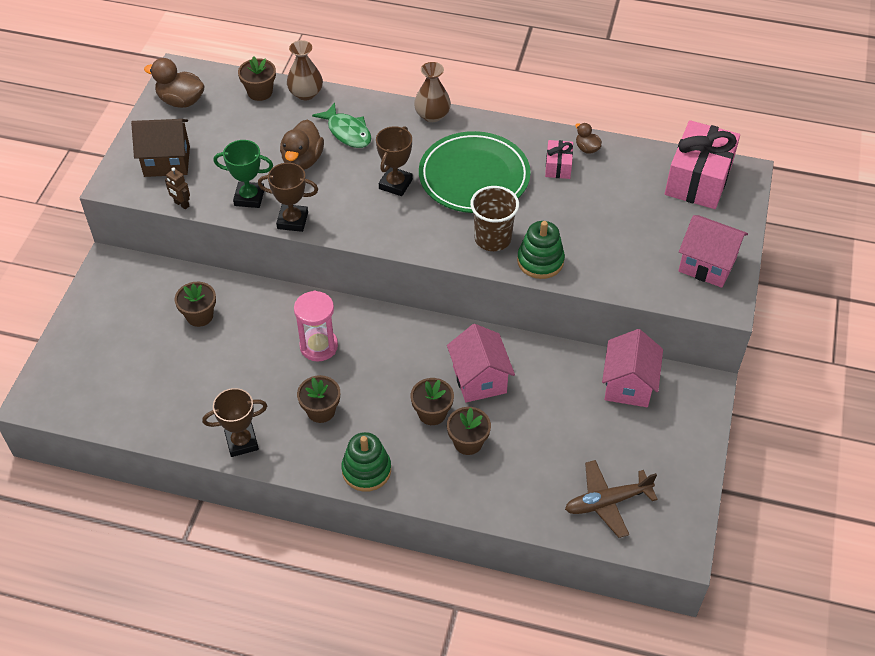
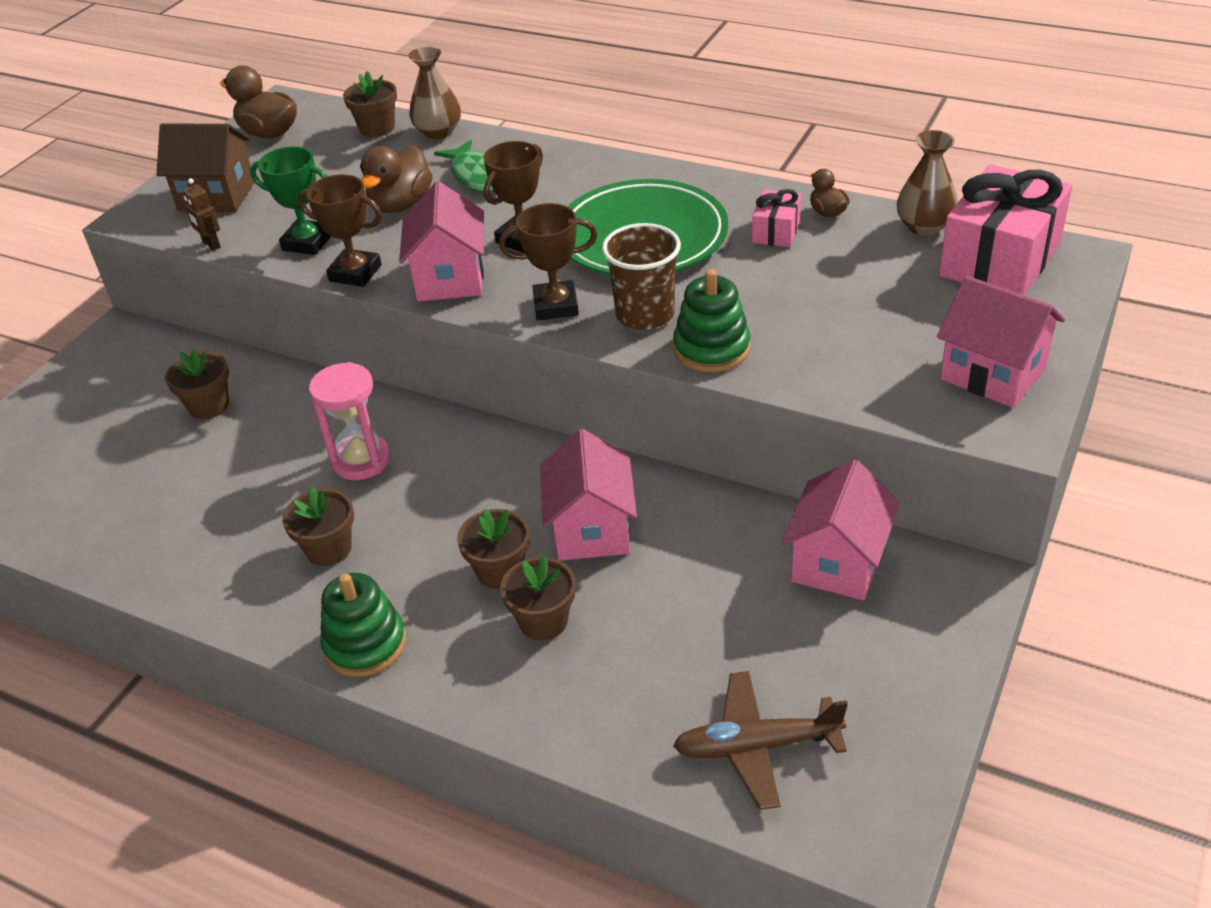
camera: 15 degrees right, 10 degrees down
brown trophy [202,388,267,457] -> brown trophy moved to [499,203,597,320]
brown vase [414,62,451,122] -> brown vase moved to [897,130,958,236]
none -> pink house [399,181,484,301]

